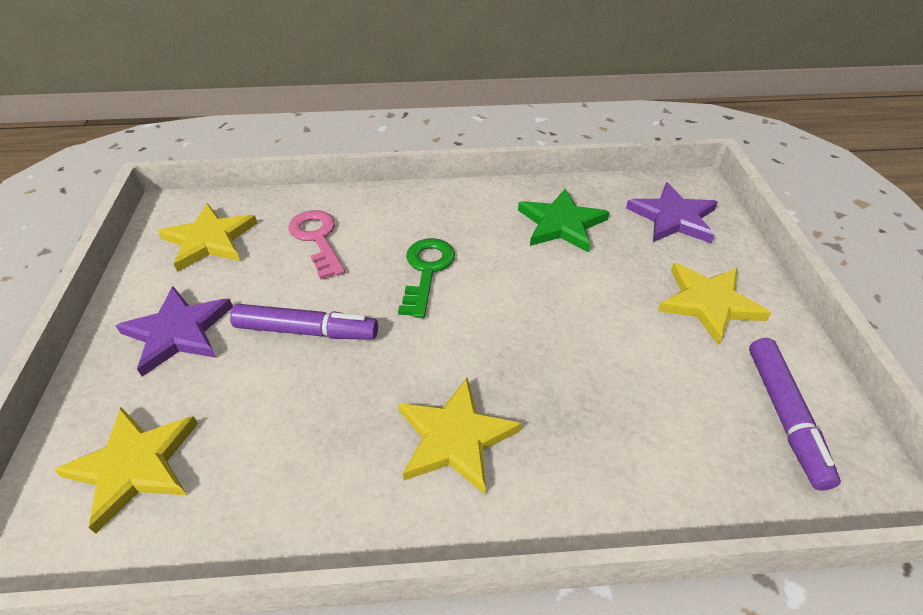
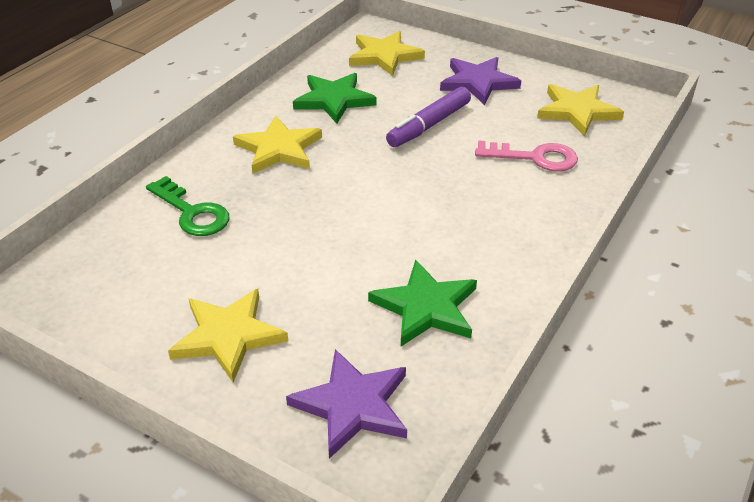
camera: 125 degrees right, 5 degrees down
green key [398,238,455,318] -> green key moved to [146,176,229,236]
purple marker [749,338,841,491] -> none
none -> green star [293,73,377,124]

